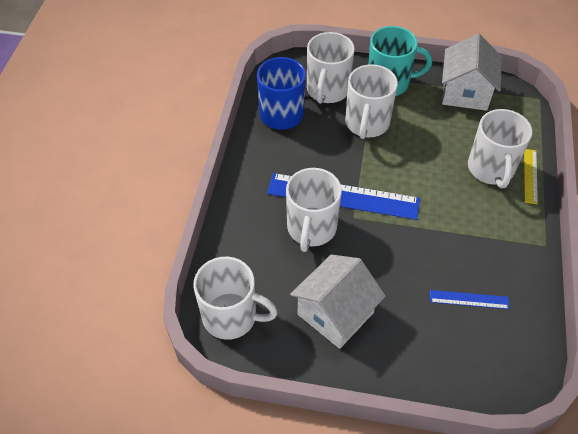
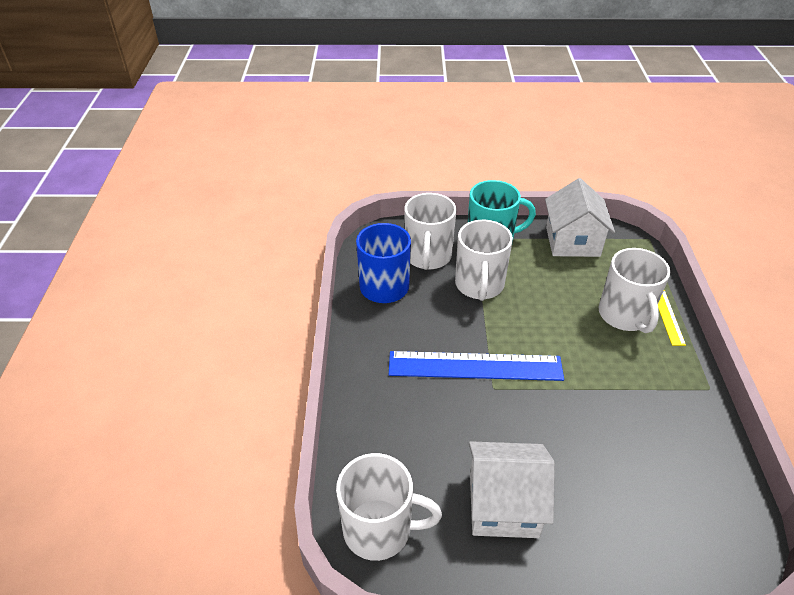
camera: 10 degrees left, 10 degrees down
white mug [286,168,342,252] -> none
white house [290,254,386,349] -> white house turned 60 degrees clockwise [469,441,555,538]
blue ruler [430,290,510,309] -> none

